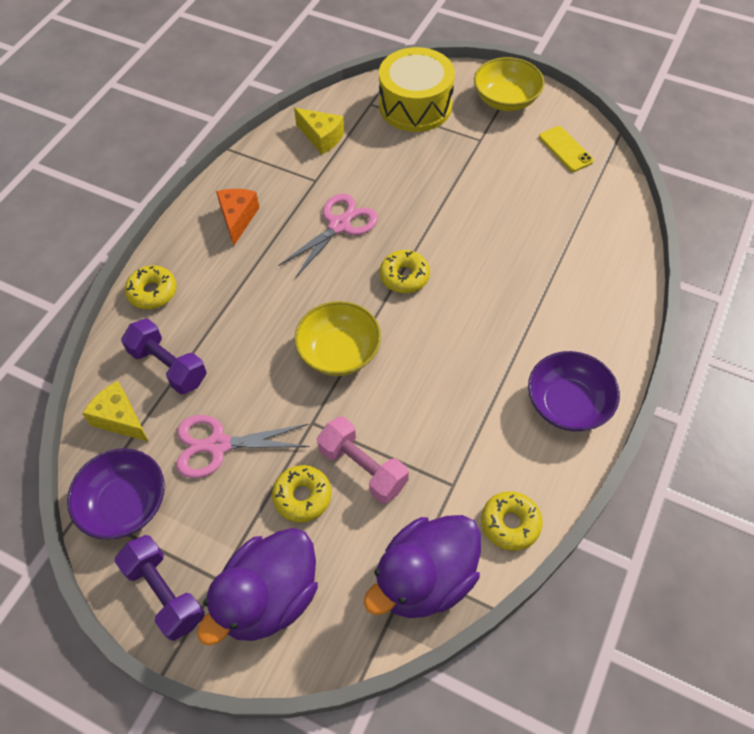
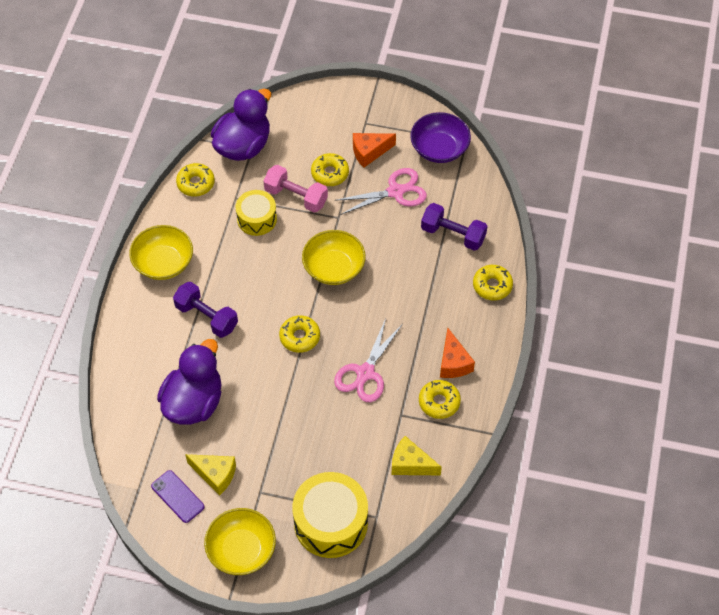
camera: 165 degrees right, 0 degrees up
yellow cheese [82,381,149,442] -> yellow cheese moved to [185,454,236,496]
purple dumbbell [114,535,205,641] -> purple dumbbell moved to [173,282,238,338]
purple duck [197,528,318,646] -> purple duck moved to [157,339,221,425]
purple bowl [528,351,620,431] -> yellow bowl [129,225,193,280]
yellow phone [539,126,594,172] -> purple phone [151,470,205,523]
none -> yellow drum [235,190,277,236]
none -> orange cheese [353,133,396,168]
none -> yellow donut [419,380,461,419]

